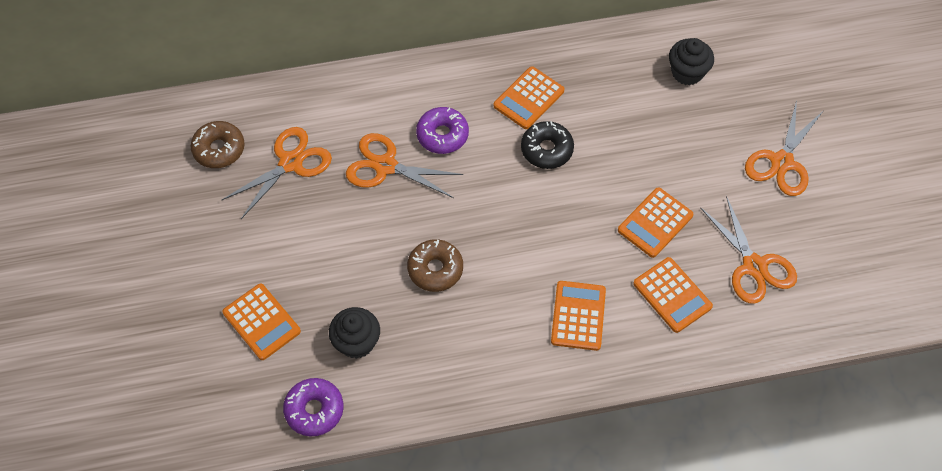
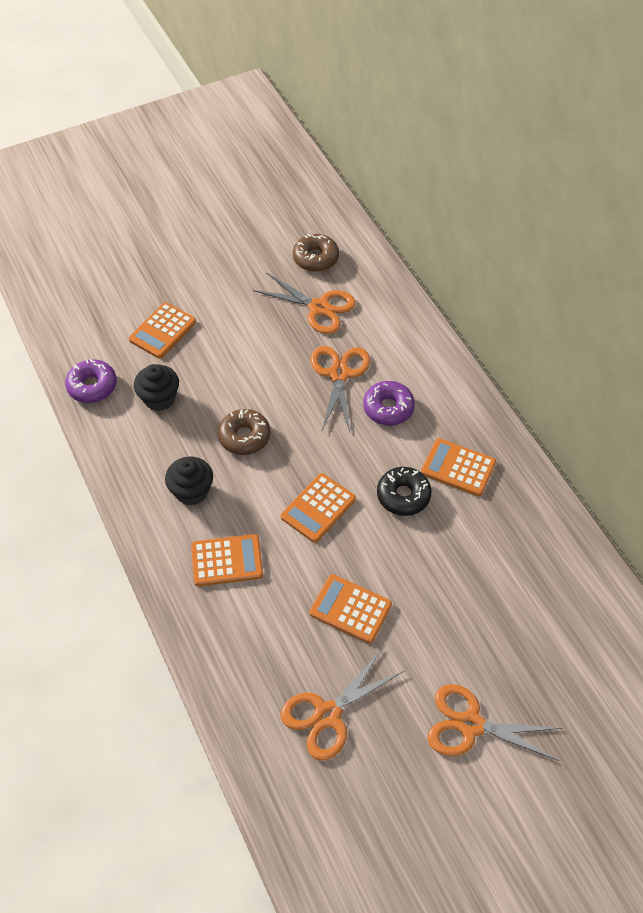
camera: 75 degrees right, 5 degrees down
orange calculator [633,257,713,333] -> orange calculator moved to [281,473,356,543]
black cupcake [669,38,714,85] -> black cupcake moved to [165,456,213,505]

